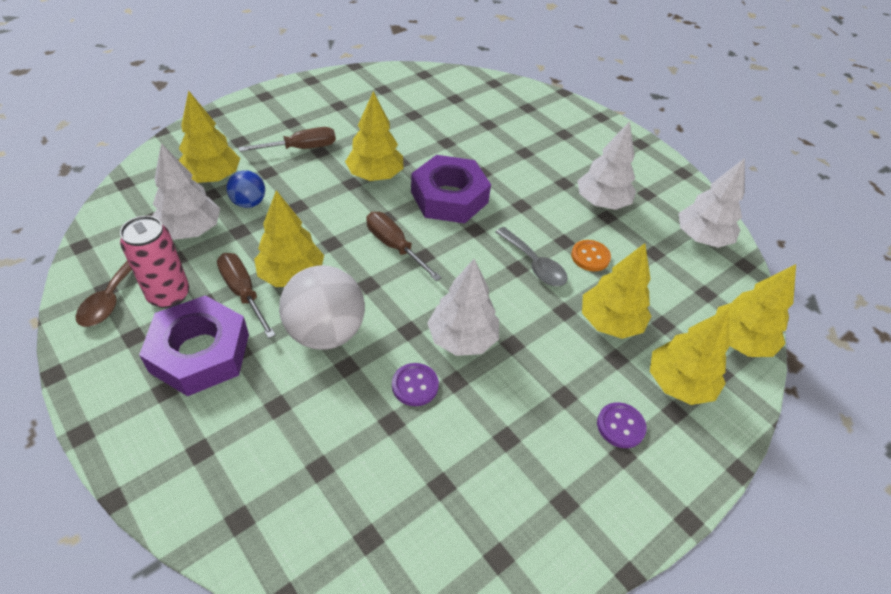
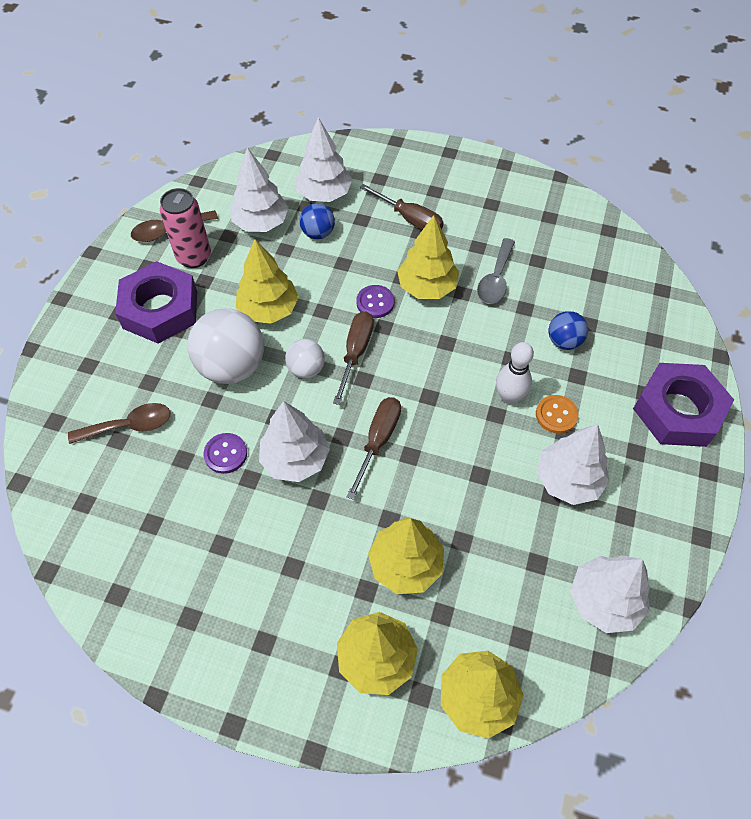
camera: 60 degrees right, 10 degrees up
yellow tree [179,90,240,183] -> white tree [296,117,352,202]
brown screwdriver [217,253,276,339] -> brown screwdriver moved to [346,397,401,500]
purple nut [411,155,491,223] -> purple nut moved to [633,363,734,447]
grey spoon [496,227,568,286] -> grey spoon moved to [477,238,515,304]
orange button [571,240,611,271] -> orange button moved to [536,395,579,434]
purple button [597,402,647,448] -> purple button moved to [356,285,394,318]
none -> brown spoon [68,403,171,444]
none -> white ball [285,339,325,378]
none -> white bowling pin [496,342,534,404]
none -> blue ball [549,311,588,350]

